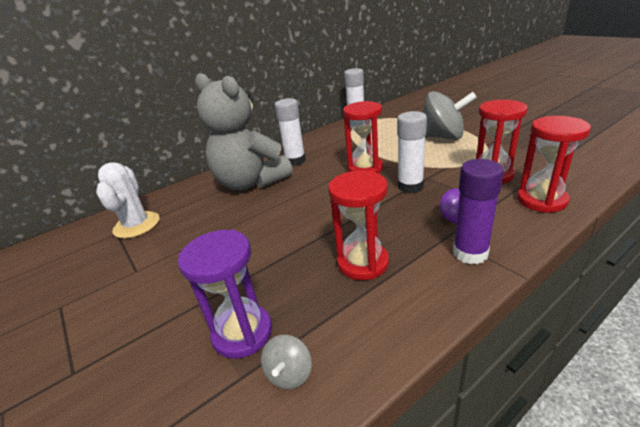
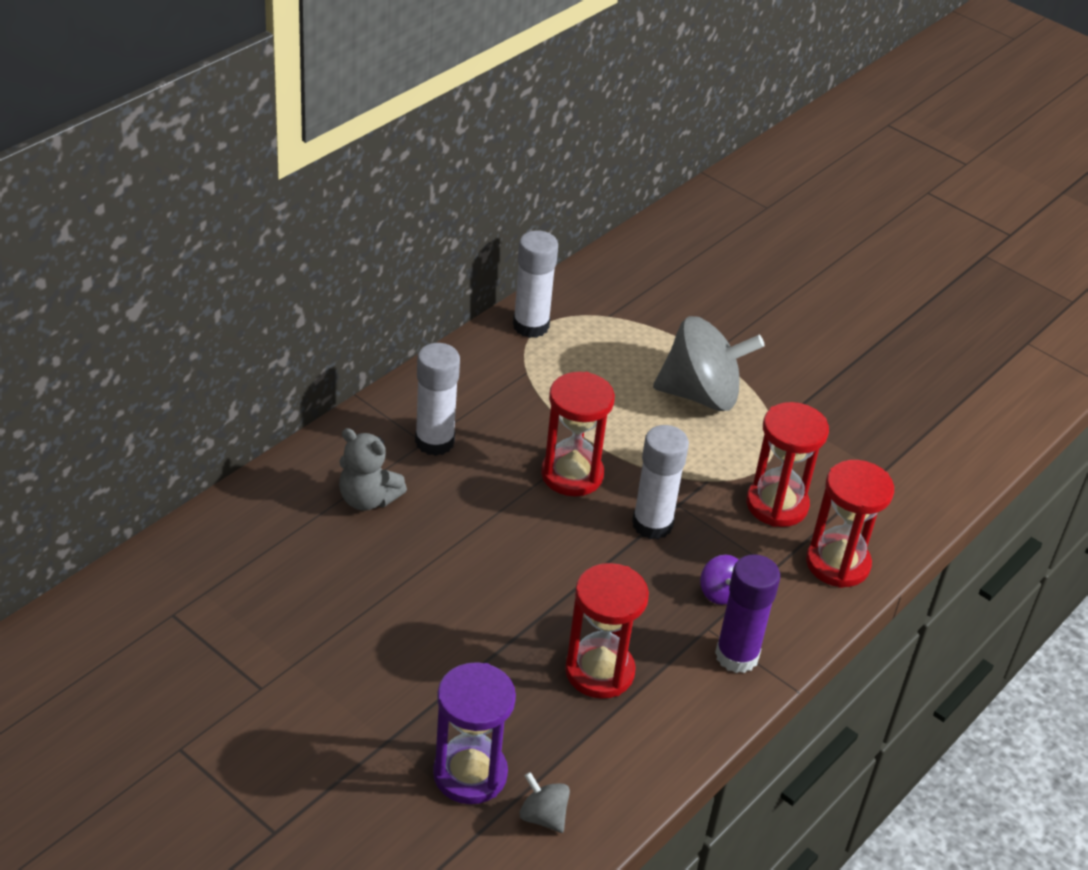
camera: 20 degrees left, 10 degrees up
white cactus [96,162,160,238] -> none
grey teddy bear [195,73,293,190] -> grey teddy bear [339,428,407,511], size x0.48
grey spinning top [261,335,312,389] -> grey spinning top turned 135 degrees clockwise [519,772,570,833]

